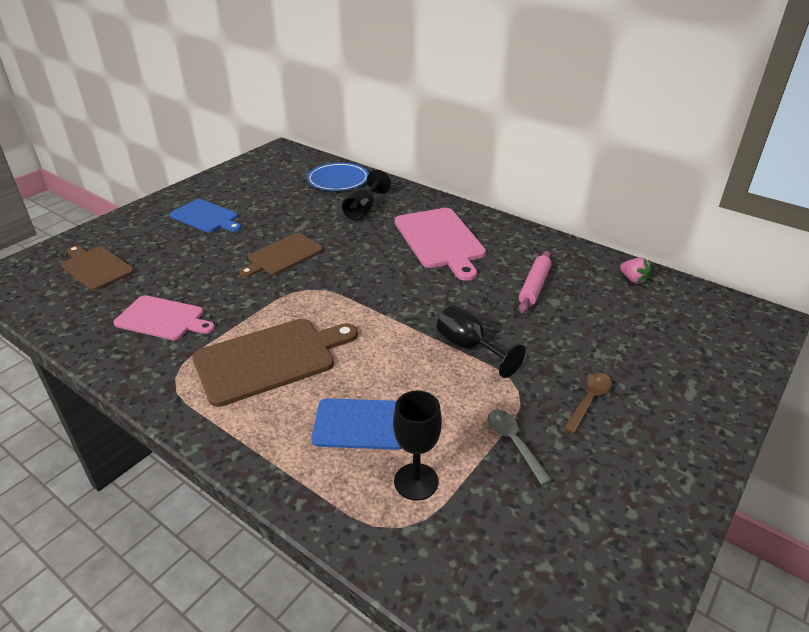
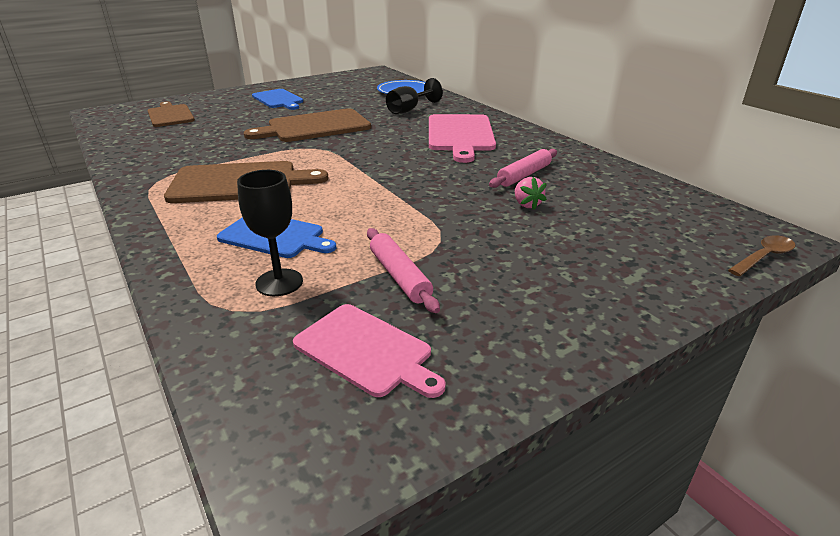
camera: 20 degrees right, 5 degrees down
pink cutting board [113,295,215,340] -> pink cutting board moved to [293,304,445,398]
brown cutting board [239,233,324,277] -> brown cutting board [244,108,371,142], size x1.53
black goblet [437,305,526,378] -> none
grey spoon [488,410,552,485] -> pink rolling pin [367,228,440,313]
brown spoon [563,373,612,434] -> brown spoon moved to [728,235,795,276]
pink strawberry [620,257,652,284] -> pink strawberry moved to [515,177,547,210]

